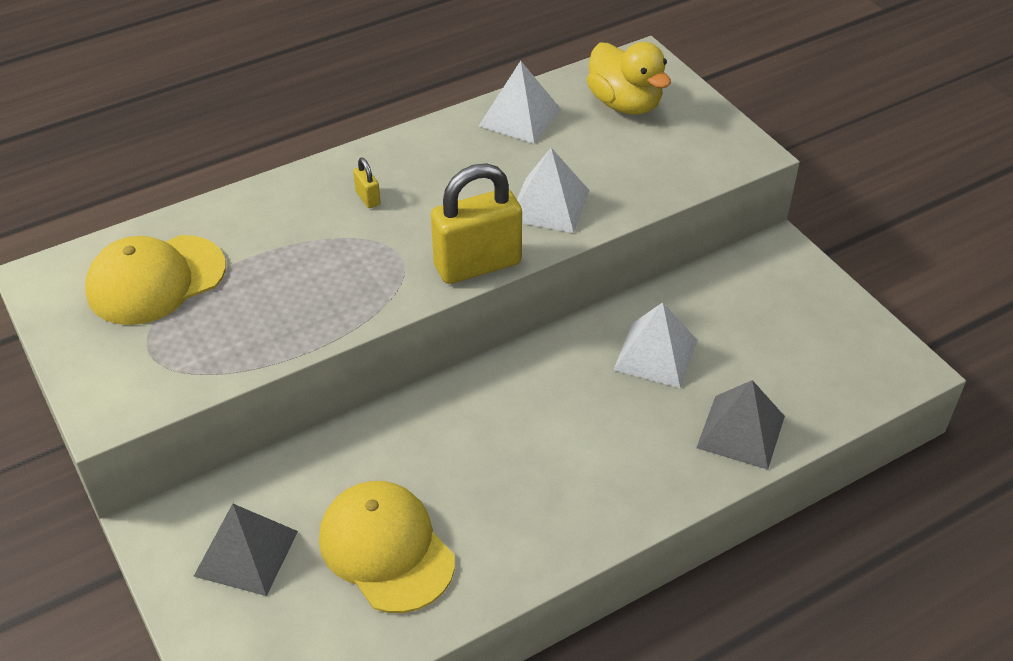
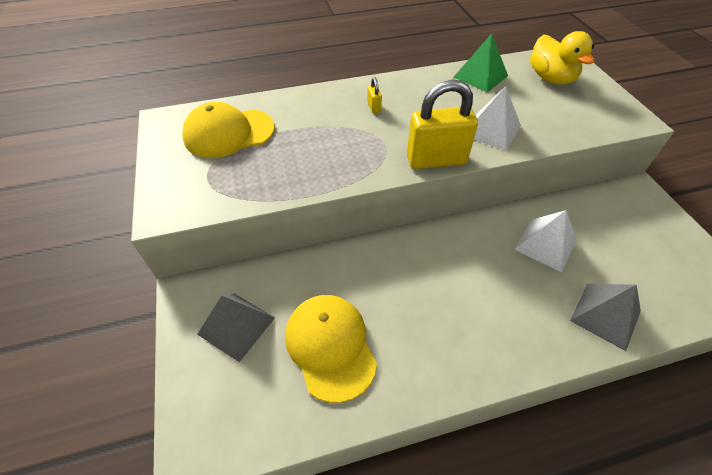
camera: 15 degrees right, 5 degrees up
white pyramid [479,61,561,144] -> green pyramid [453,33,508,93]

